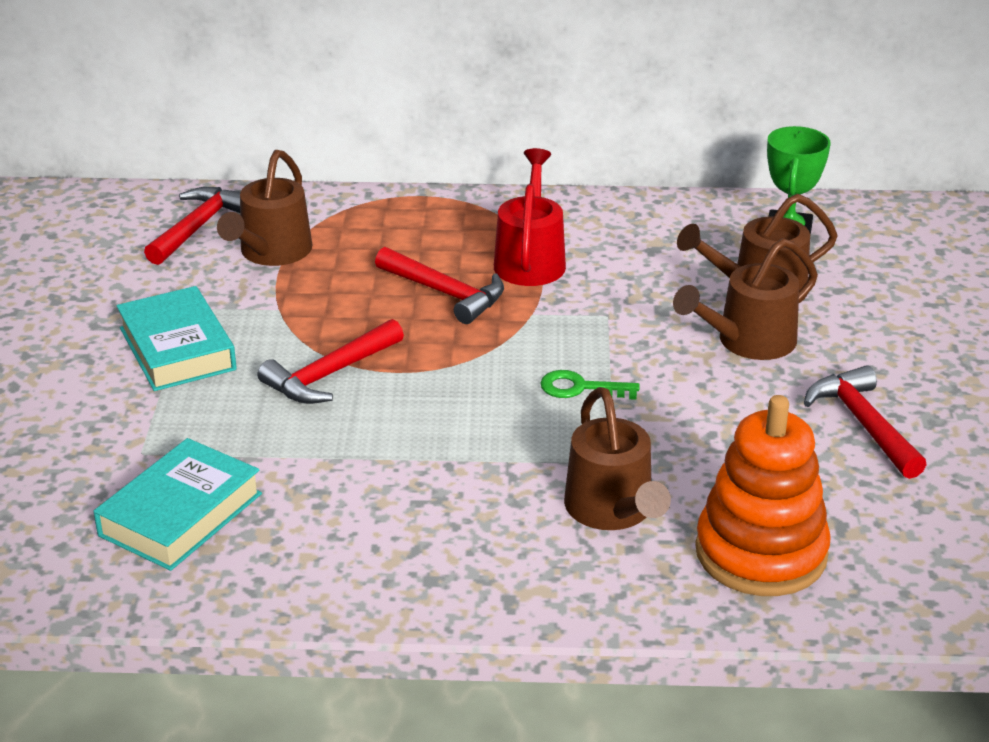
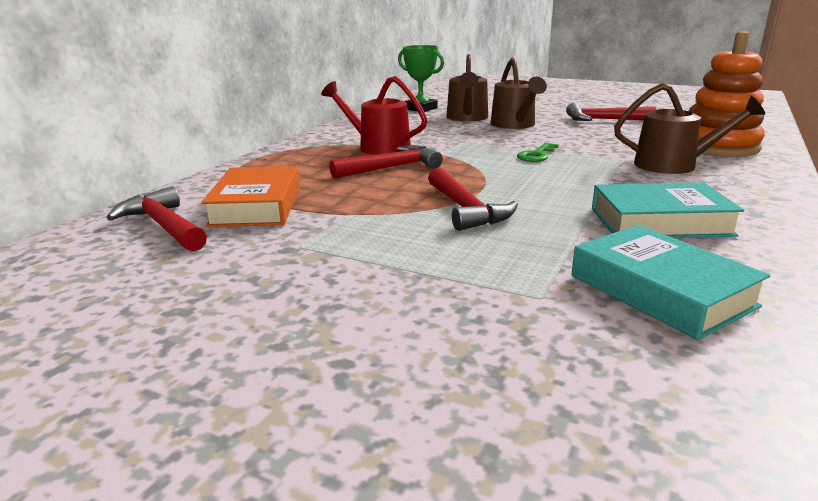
camera: 65 degrees left, 10 degrees down
turquoise book [117,286,237,391] -> turquoise book moved to [592,182,744,238]
brown watering can [217,150,312,266] -> orange book [202,166,300,227]

